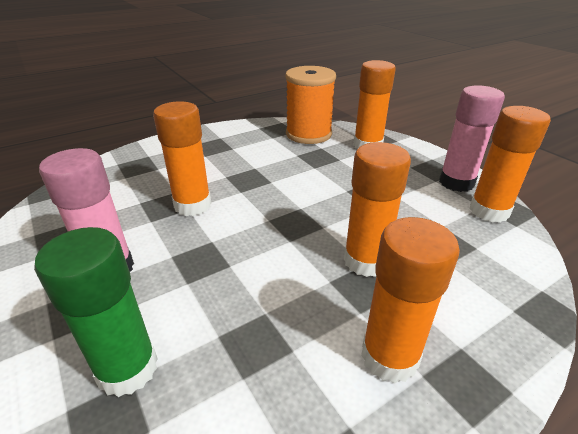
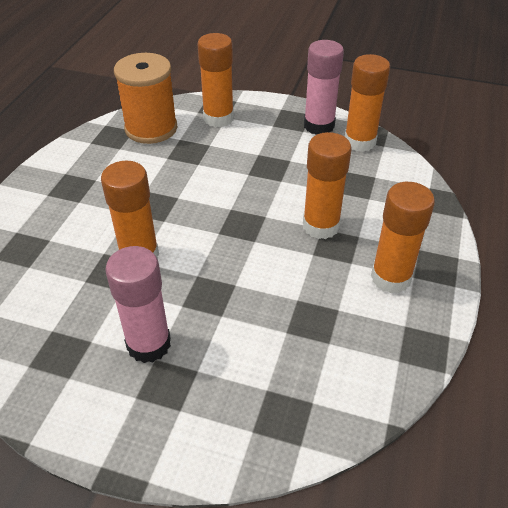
camera: 40 degrees left, 10 degrees up
green glue stick [34,227,158,397] -> none

